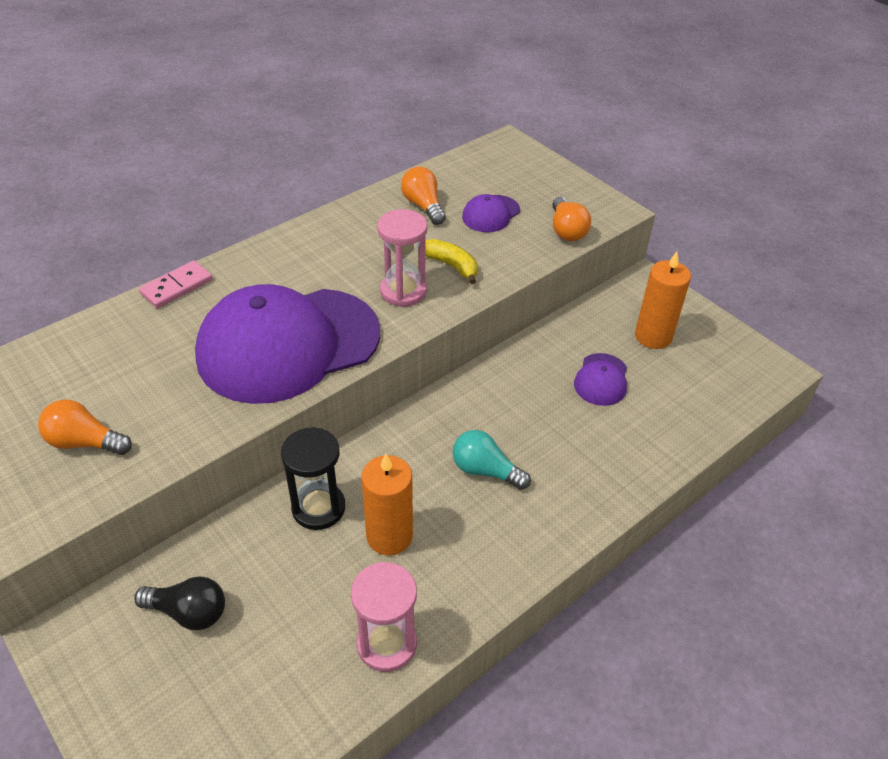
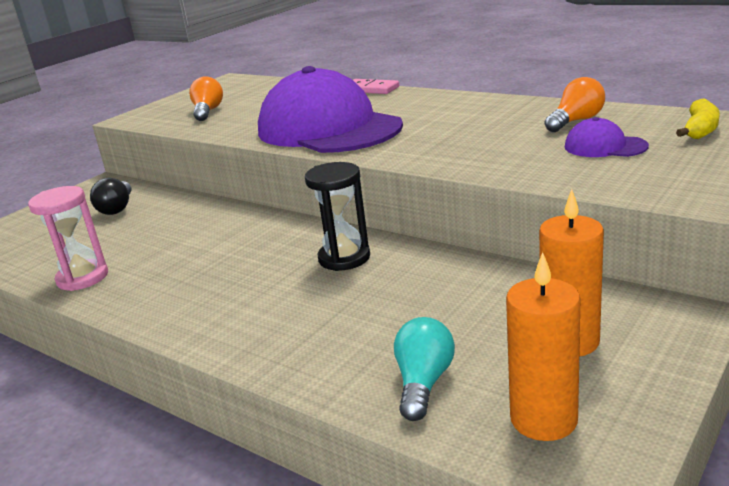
camera: 80 degrees right, 20 degrees down
black hourglass [281,427,345,530] -> black hourglass moved to [305,162,370,271]
orange candle [361,454,413,556] -> orange candle moved to [506,252,581,441]
pink hourglass [377,209,427,307] -> none
yellow banana [425,239,478,284] -> yellow banana moved to [676,98,720,139]
turquoise light bulb [452,430,531,490] -> turquoise light bulb moved to [394,317,455,421]
orange light bulb [552,197,591,241] -> none
purple cap [574,353,627,406] -> none

